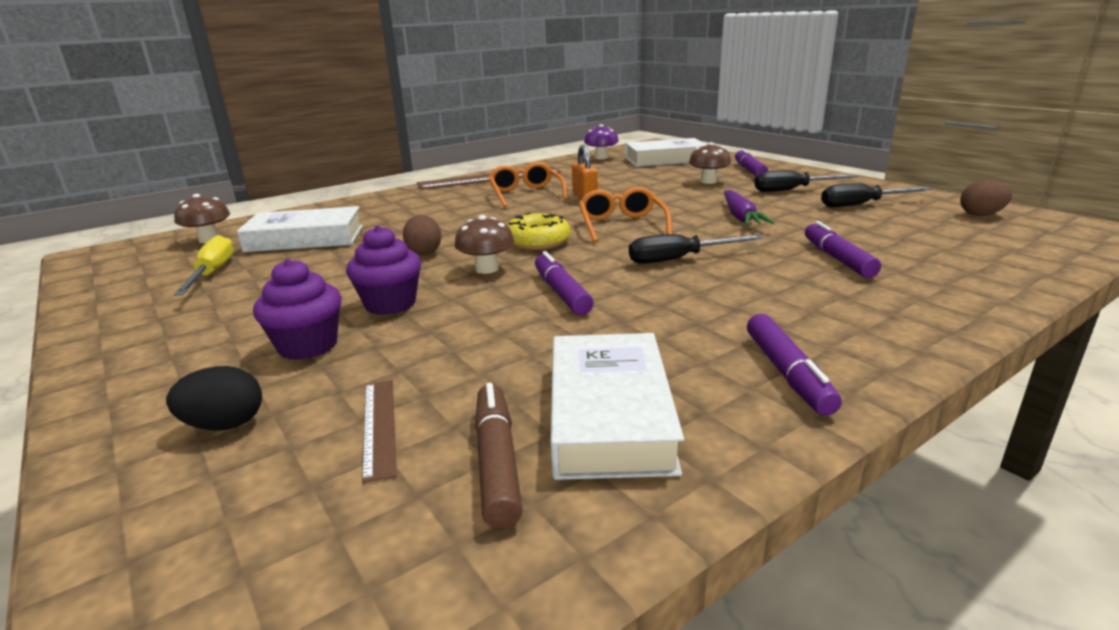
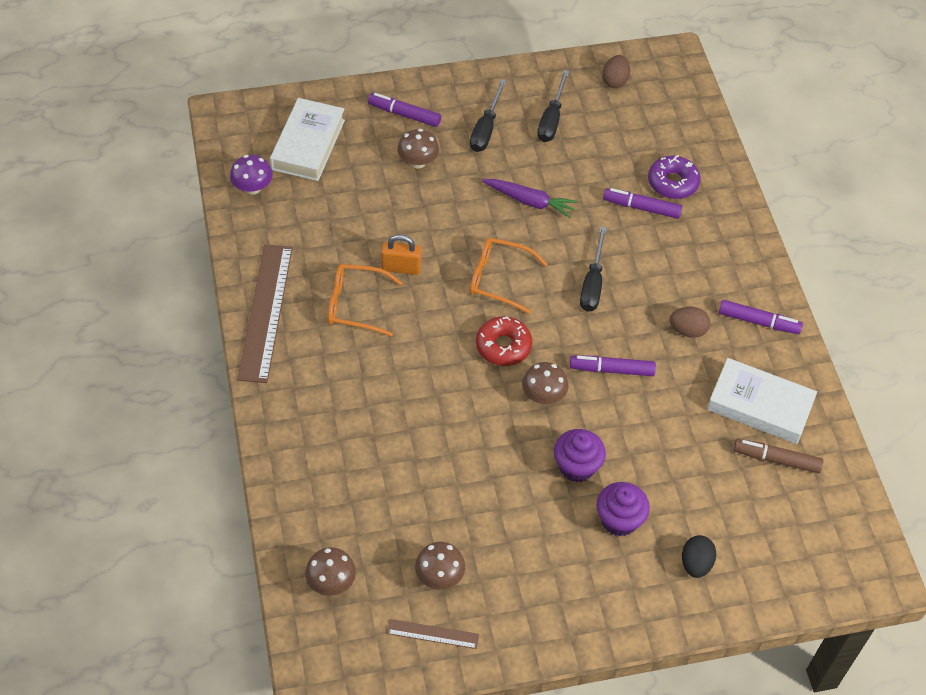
camera: 70 degrees left, 30 degrees up
yellow screwdriver [174,235,234,296] -> brown mushroom [415,542,465,590]
white book [237,206,363,252] -> none
brown ruler [362,380,397,483] -> brown ruler moved to [387,619,479,649]
brown egg [403,215,442,255] -> brown egg moved to [669,307,711,338]
yellow donut [507,213,571,250] -> red donut [476,316,532,366]
none -> purple donut [648,155,700,199]

